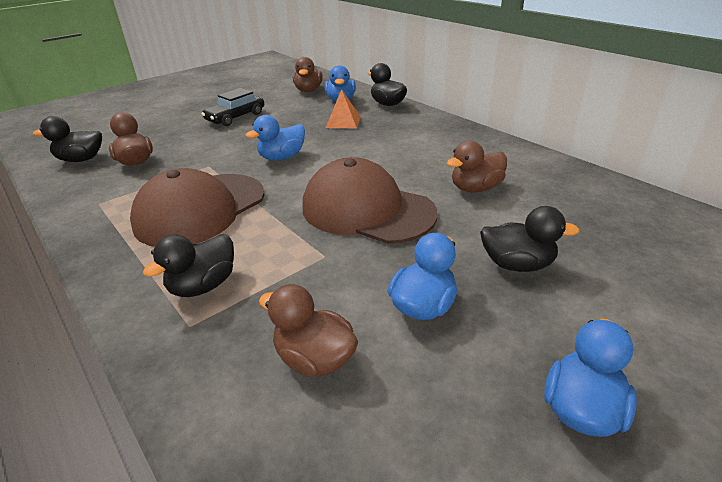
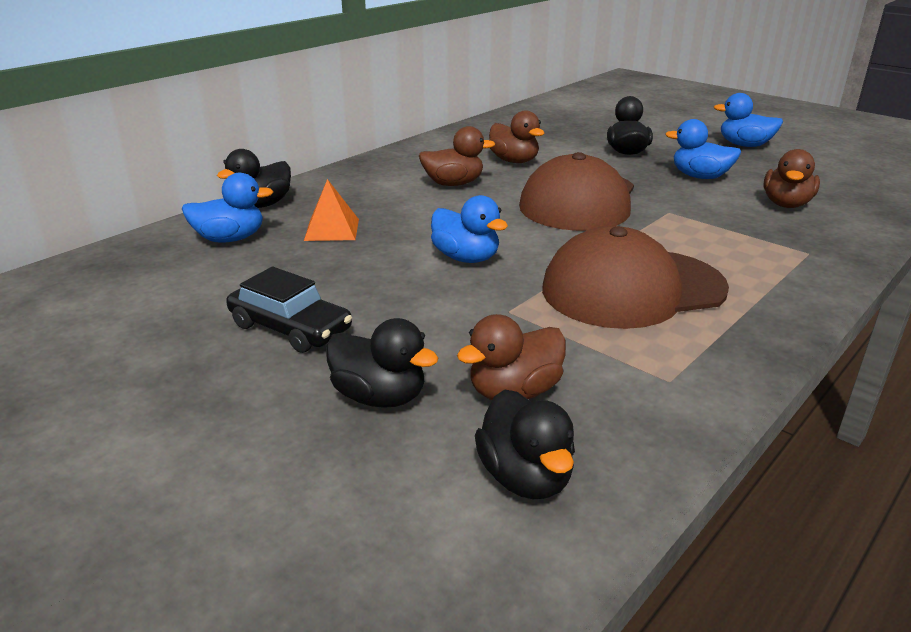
camera: 100 degrees left, 5 degrees down
brown cap [130,168,264,247] -> brown cap turned 135 degrees clockwise [542,226,729,329]
black duck [143,234,234,297] -> black duck moved to [326,318,439,408]
brown duck [293,57,323,92] -> brown duck moved to [419,126,495,186]

